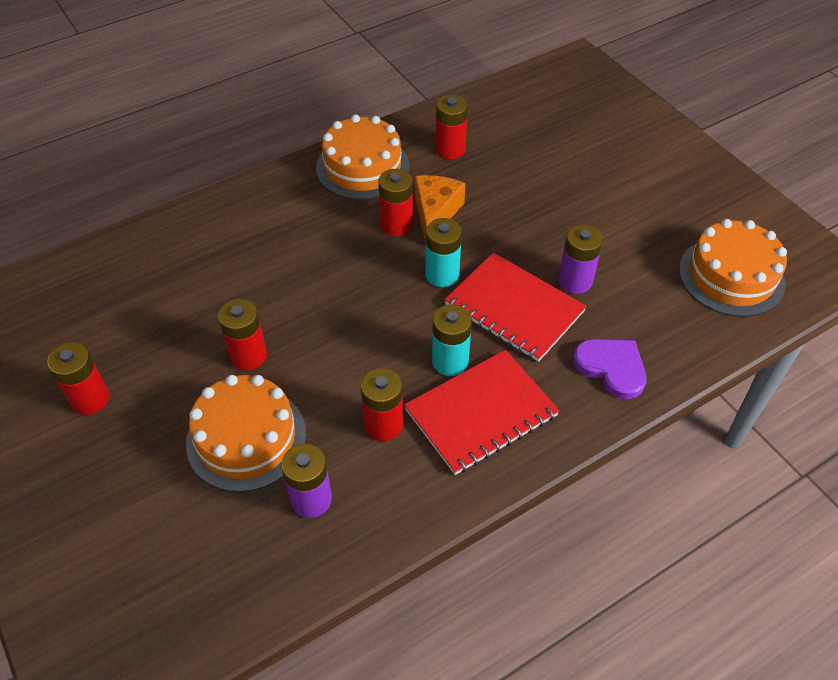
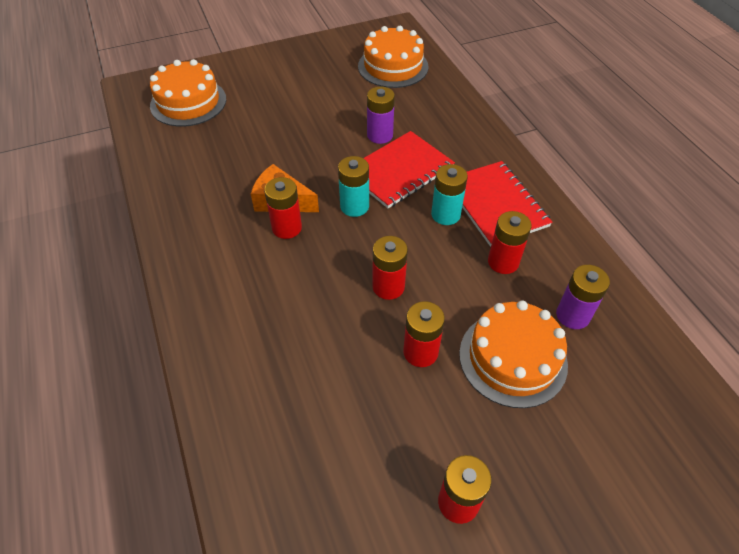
camera: 80 degrees left, 0 degrees up
orange cake [316,114,409,200] -> orange cake moved to [150,59,226,127]
red battery [435,94,468,159] -> red battery moved to [372,236,408,300]
purple heart [573,339,646,399] -> none

